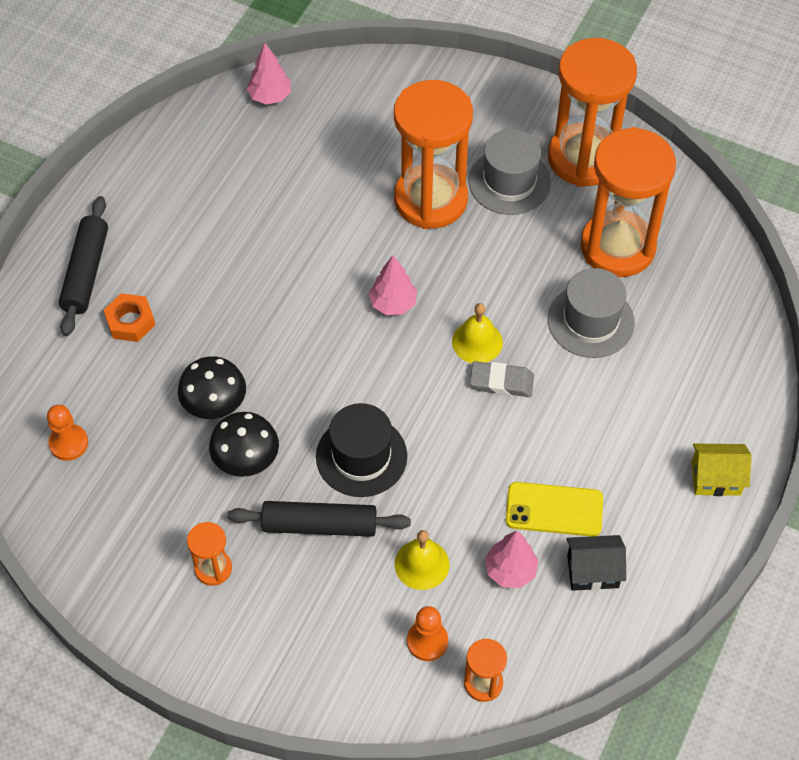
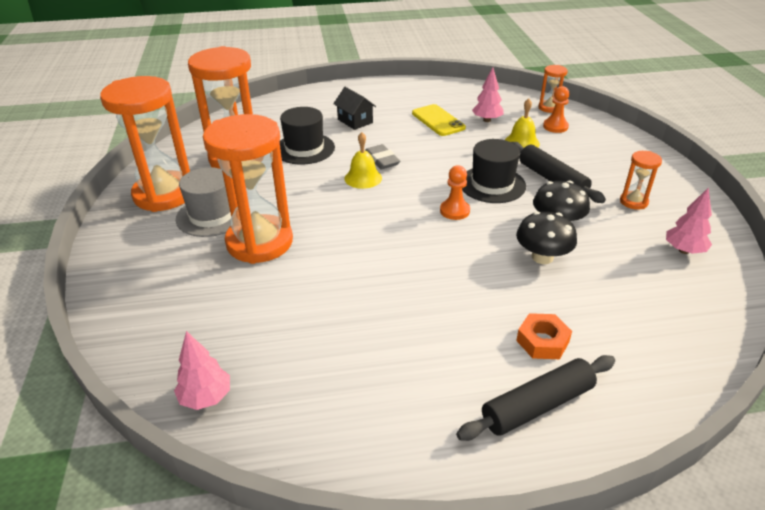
camera: 125 degrees left, 20 degrees down
orange pawn [47,405,88,461] -> orange pawn moved to [440,165,470,220]
pink tree [369,255,417,315] -> pink tree moved to [666,187,712,254]
grey hat [548,268,635,358] -> black hat [280,107,335,164]
black house [567,535,626,591] -> black house moved to [333,87,376,130]
yellow house [692,444,752,496] -> none

